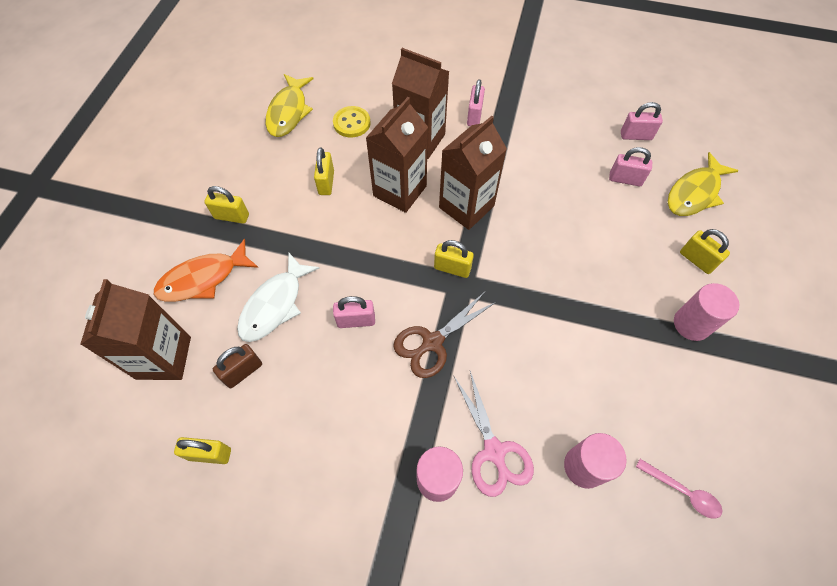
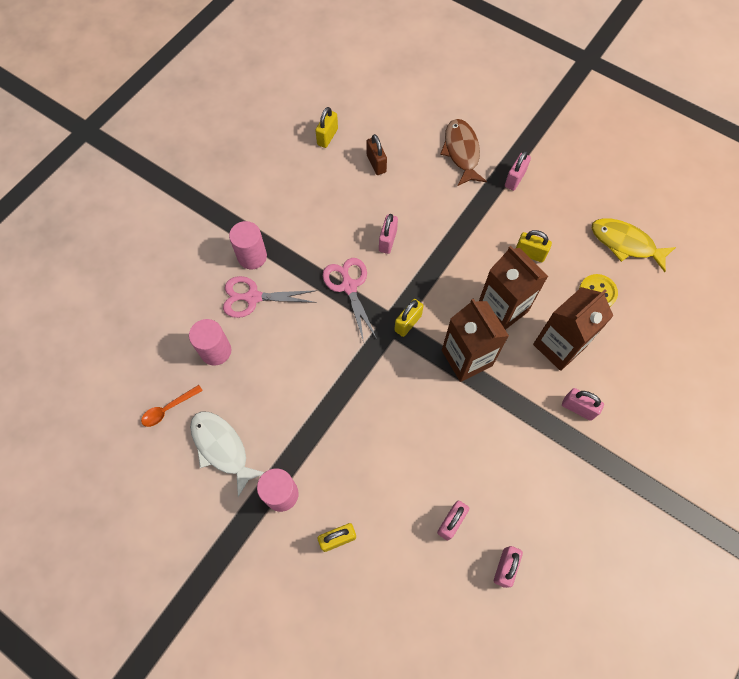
camera: 110 degrees right, 5 degrees up
brown carton [80,279,191,380] -> none
orange fish [154,239,258,302] -> brown fish [440,119,487,186]
yellow padlock [204,186,249,224] -> pink padlock [505,151,531,191]
white fish [237,252,320,342] -> white fish moved to [190,411,265,497]
brown scissors [393,292,496,378] -> pink scissors [323,258,377,342]
pink spoon [636,459,723,519] -> orange spoon [141,385,203,427]
yellow fish [668,152,739,216] -> none

